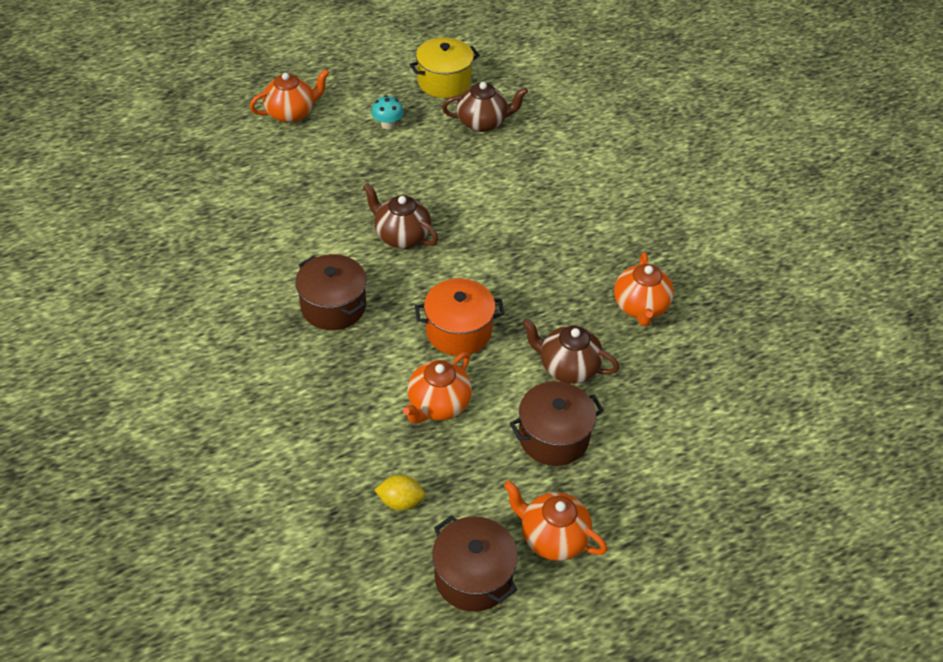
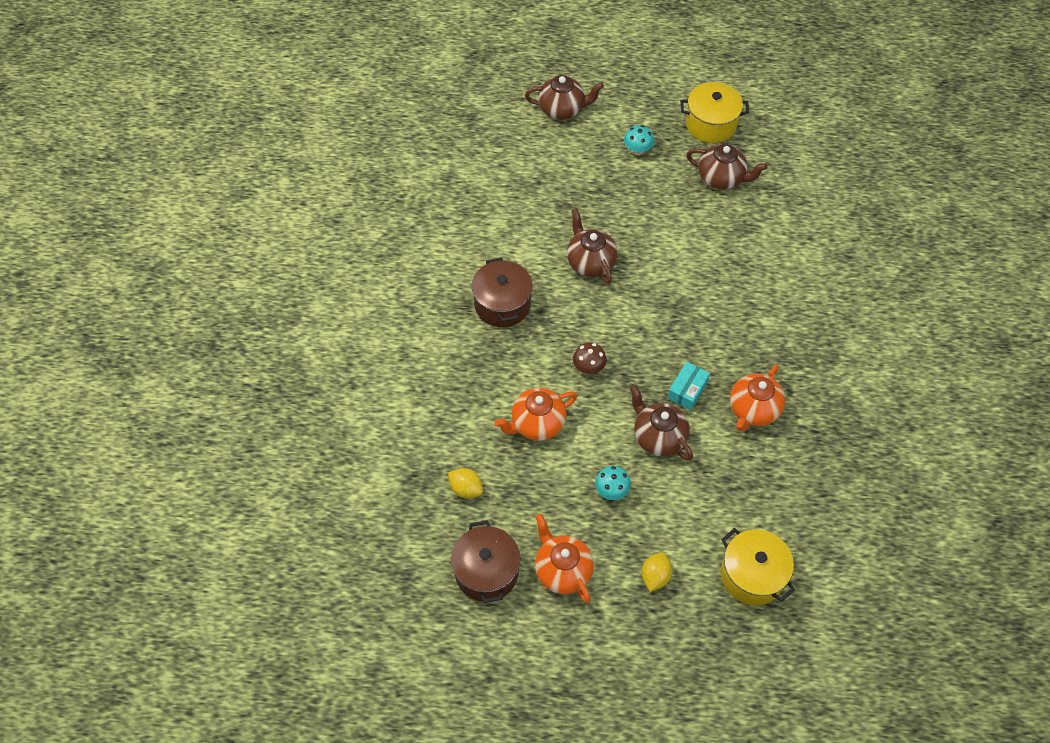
camera: 30 degrees right, 10 degrees up
orange teapot [250,69,329,123] -> brown teapot [525,75,604,120]
orange pot [415,279,504,356] -> brown mushroom [573,343,607,374]
brown pot [510,381,604,466] -> turquoise mushroom [595,466,631,500]
none -> yellow lemon [642,552,672,592]
none -> turquoise box [667,362,710,410]
none -> yellow pot [721,528,795,605]

